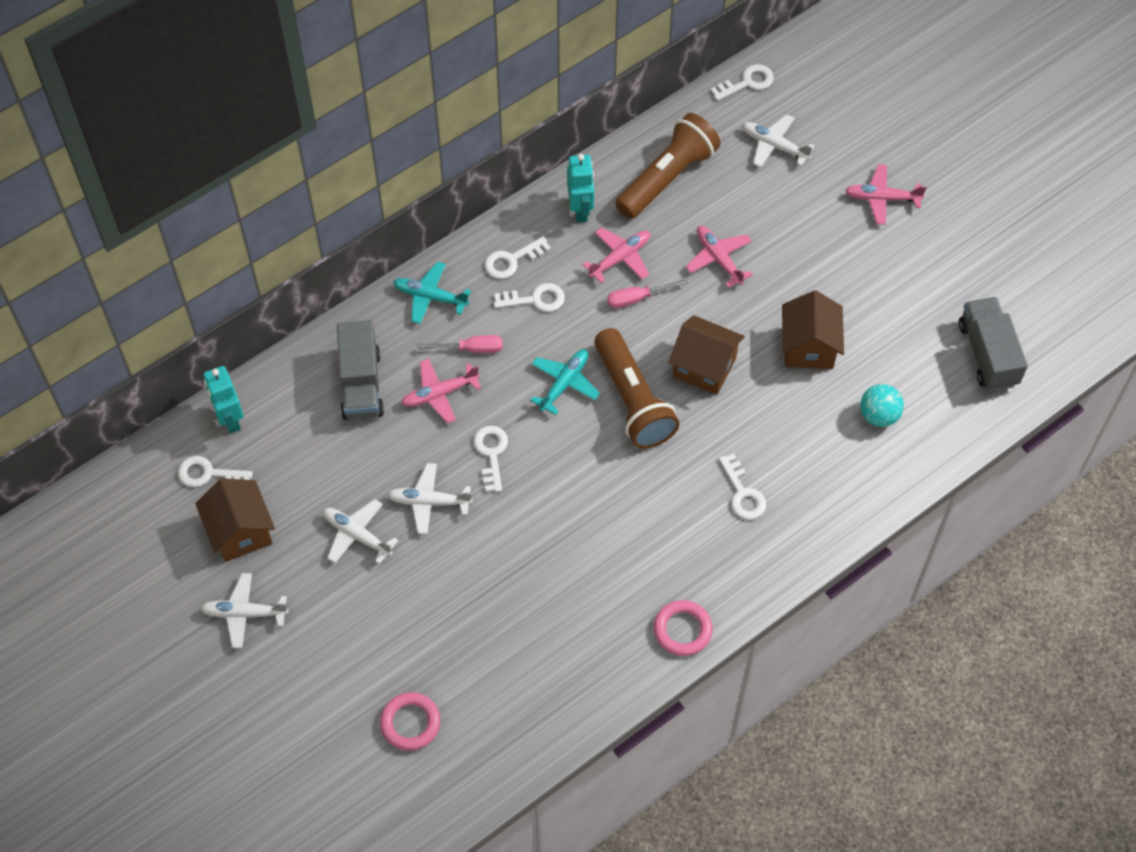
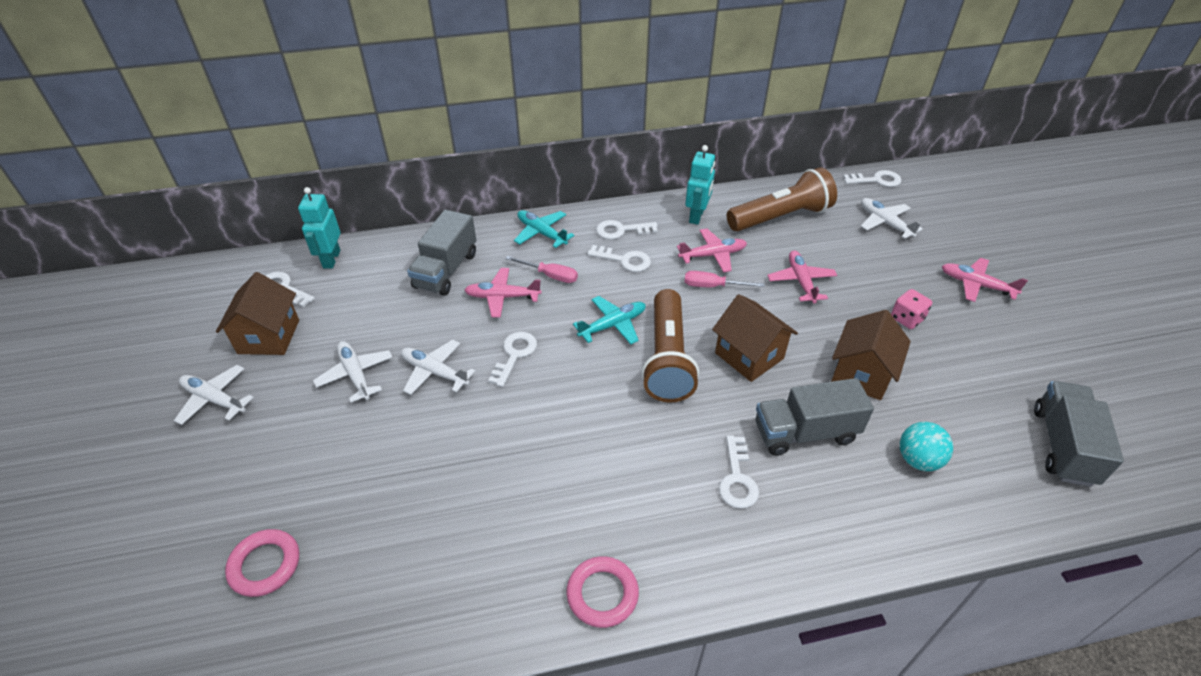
camera: 25 degrees right, 15 degrees down
none -> grey truck [756,378,874,456]
none -> pink dice [891,289,932,329]

